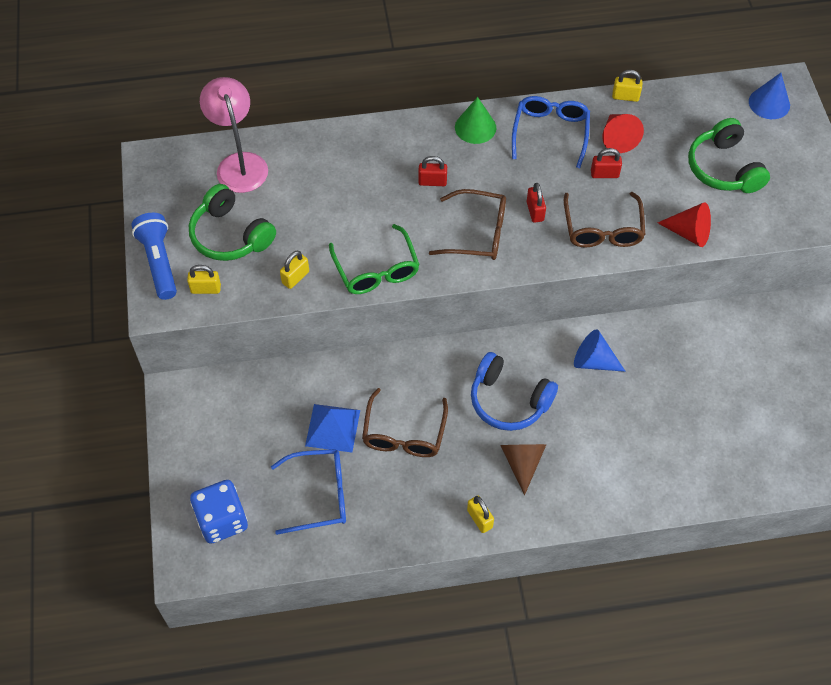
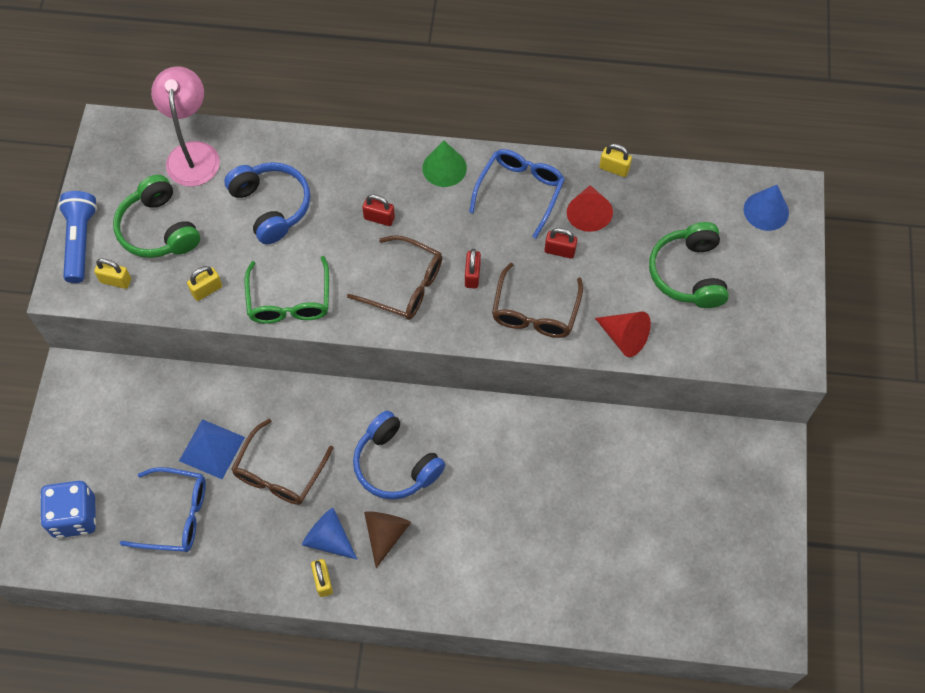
camera: 15 degrees right, 5 degrees up
blue cone [574,329,626,372] -> blue cone moved to [302,508,357,559]
none -> blue headphones [224,162,310,244]

